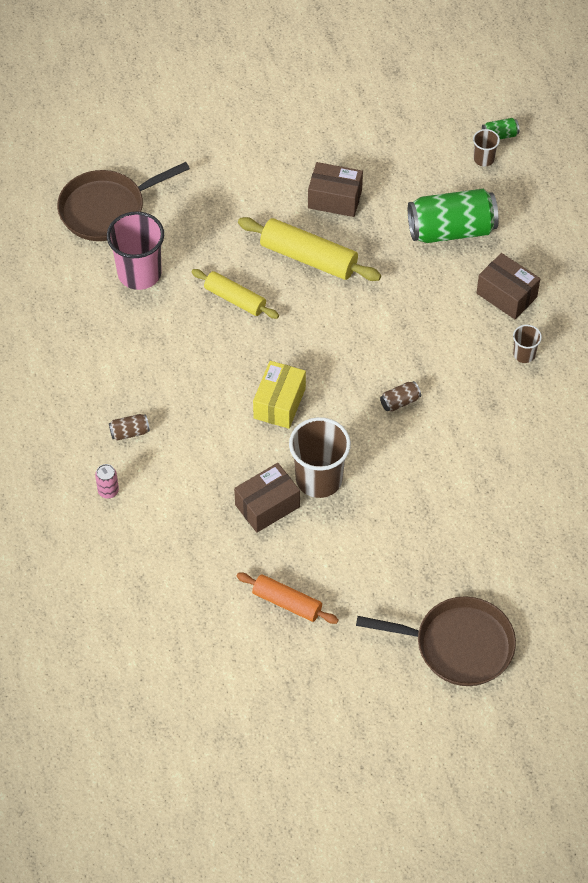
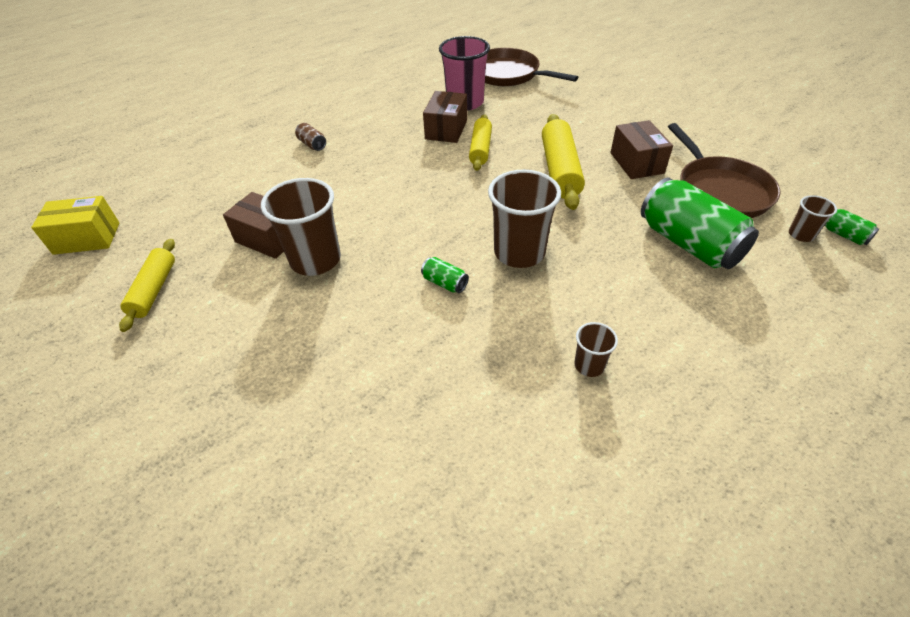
camera: 65 degrees right, 10 degrees down
pink can [95,464,119,499] -> none
orange rolling pin [236,572,339,624] -> yellow rolling pin [119,239,175,332]
yellow box [253,361,306,429] -> yellow box moved to [31,196,119,255]
brown pan [356,596,516,686] -> brown pan moved to [668,123,781,218]
brown can [380,381,421,412] -> green can [421,257,469,293]
brown box [476,253,540,319] -> brown box moved to [423,91,467,143]
none -> brown cup [488,170,561,268]

